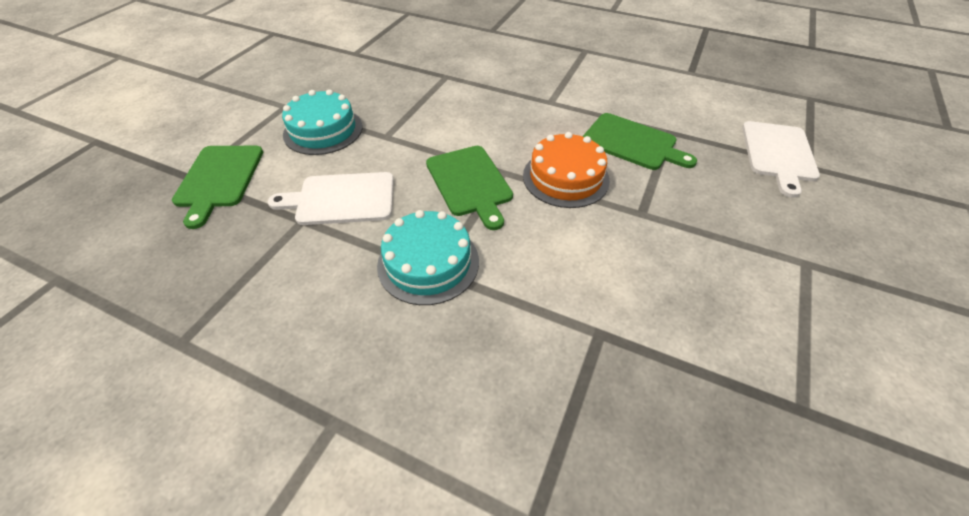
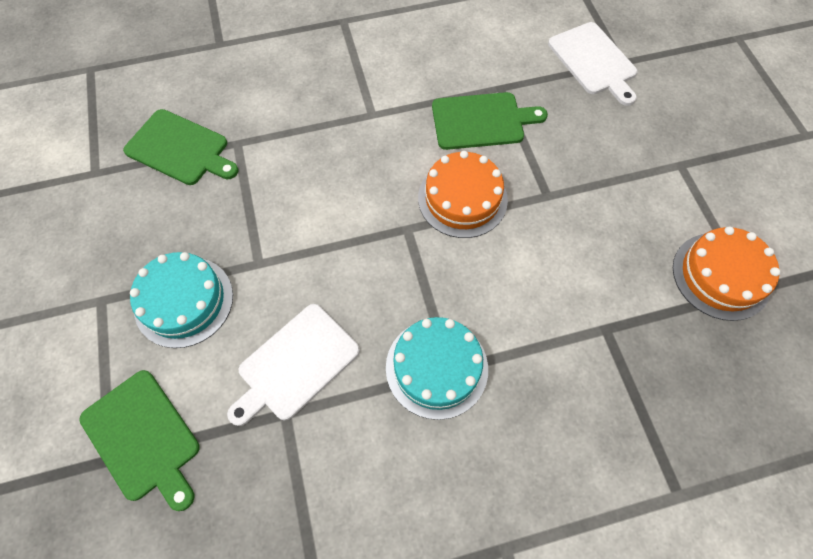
camera: 40 degrees left, 15 degrees up
green cutting board [426,146,513,230] -> green cutting board moved to [123,109,238,185]
none -> orange cake [673,227,780,321]

